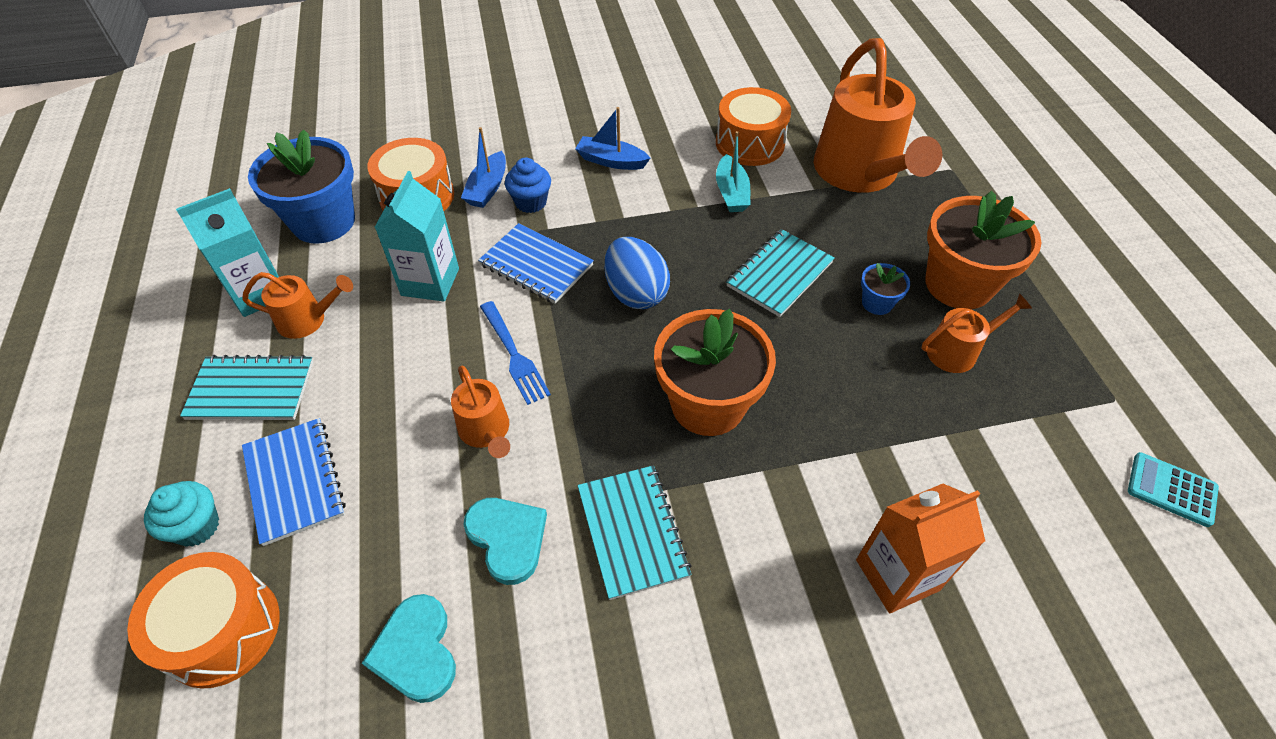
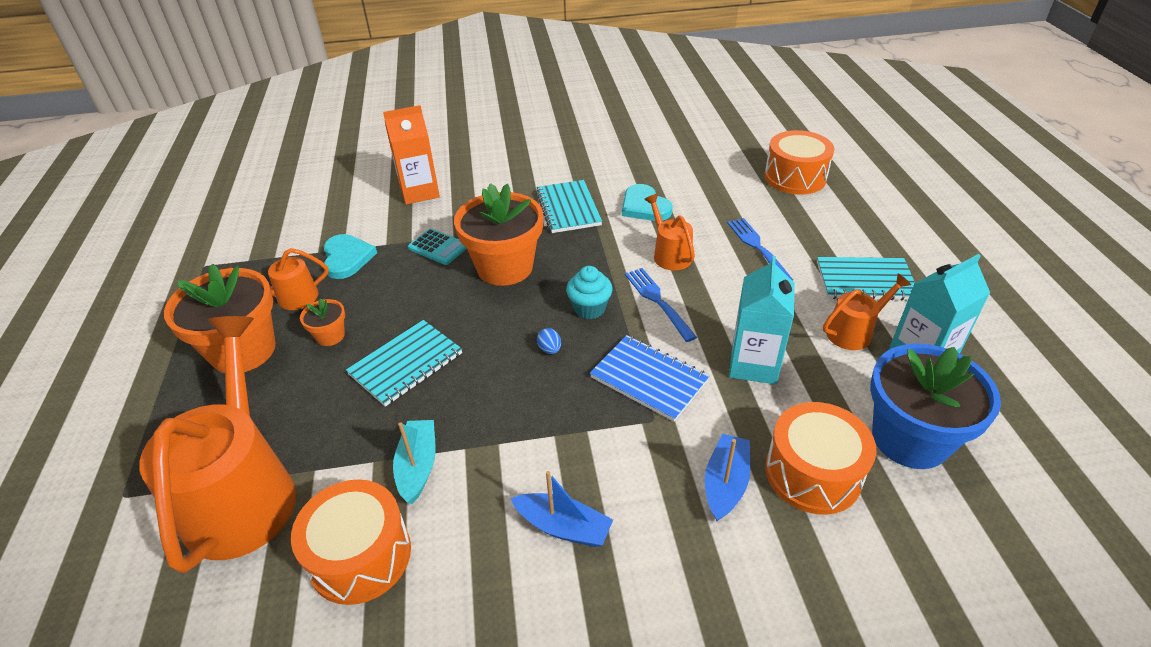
camera: 175 degrees left, 10 degrees down
turquoise cupcake [144,481,219,547] -> turquoise cupcake moved to [566,266,613,319]
orange watering can [242,272,353,339] -> orange watering can turned 150 degrees clockwise [823,274,911,350]
blue notebook [242,418,346,546] -> none
turquoise heart [362,594,456,703] -> turquoise heart moved to [323,234,377,279]
blue cupcake [505,158,551,213] -> none
blue egg [604,237,670,309] -> blue egg [537,328,561,354], size x0.41
blue flower pot [861,263,910,315] -> orange flower pot [300,298,345,346]
turquoise calculator [1128,452,1219,527] -> turquoise calculator moved to [408,228,467,265]
none -> blue fork [727,218,793,281]

